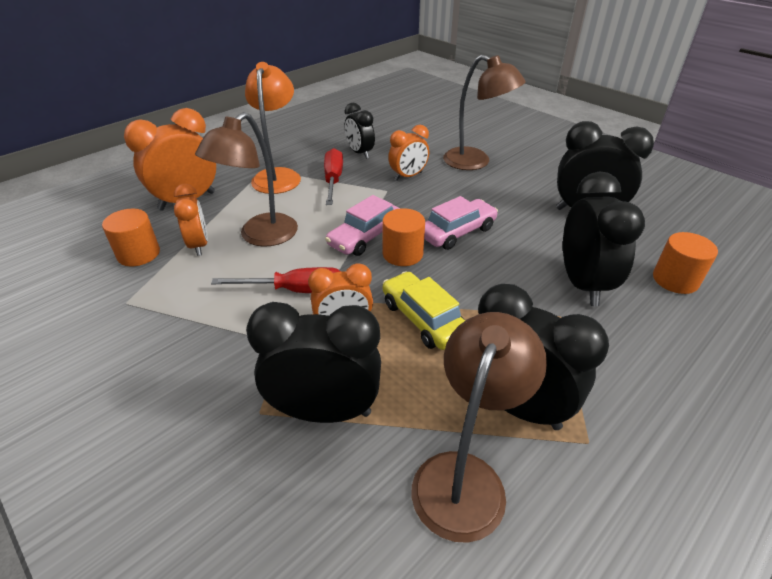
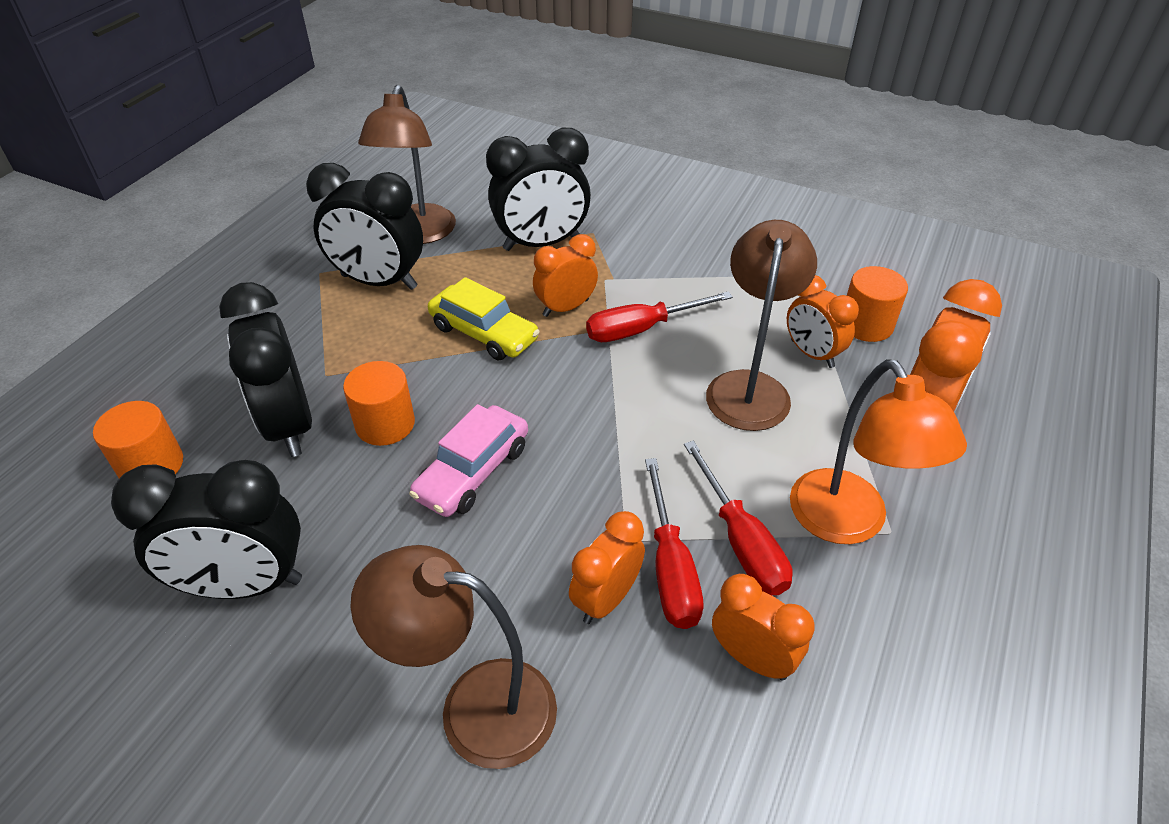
camera: 160 degrees right, 5 degrees up
pink car [325,195,400,256] -> none
black clock [345,103,375,159] -> orange clock [712,574,815,680]
orange cylinder [382,208,425,266] -> orange cylinder moved to [343,361,415,446]
none -> red screwdriver [645,458,703,629]

